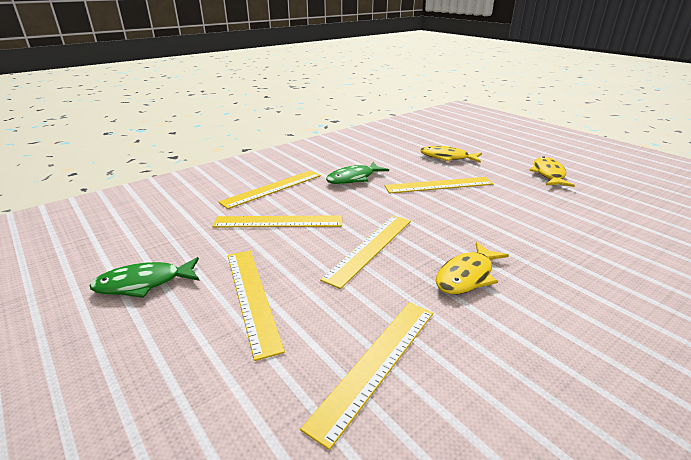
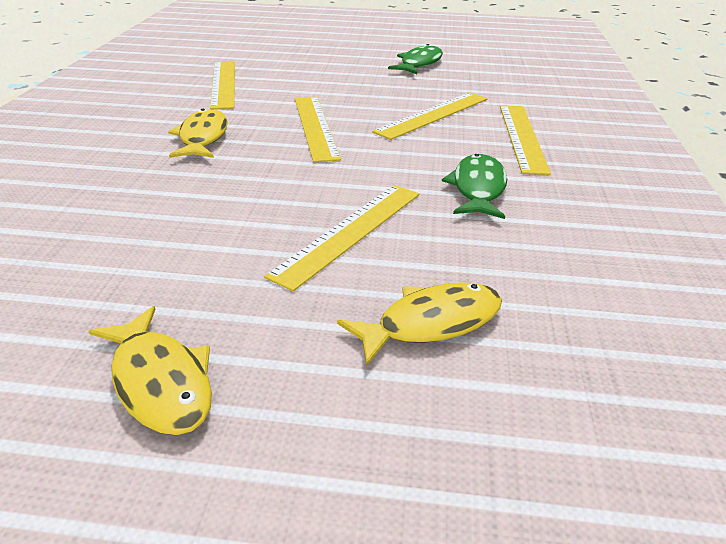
camera: 135 degrees right, 5 degrees up
yellow ruler [228,251,285,361] -> none

